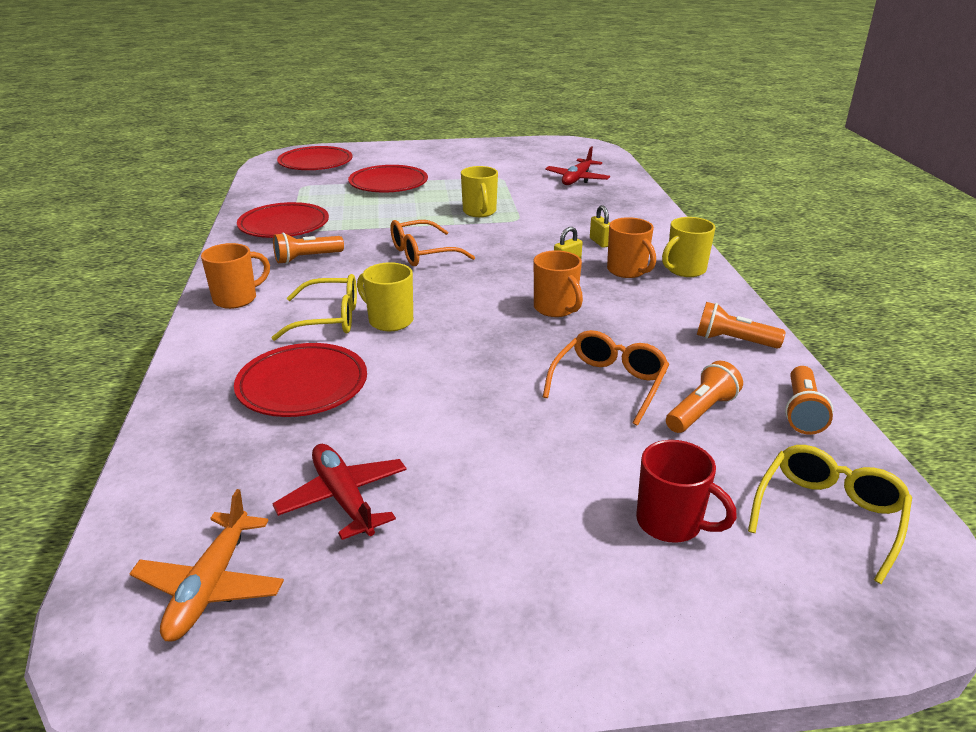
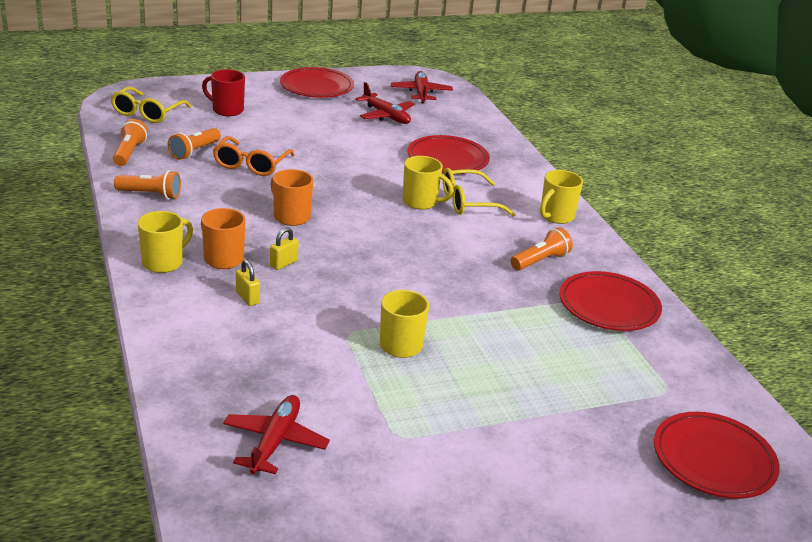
camera: 165 degrees right, 0 degrees up
orange plane [129,489,284,642] -> red plane [391,71,453,104]
orange mug [201,243,270,309] -> yellow mug [540,170,583,224]
red plate [348,165,428,192] -> red plate moved to [280,67,354,98]
orange glasses [390,220,475,266] -> none

